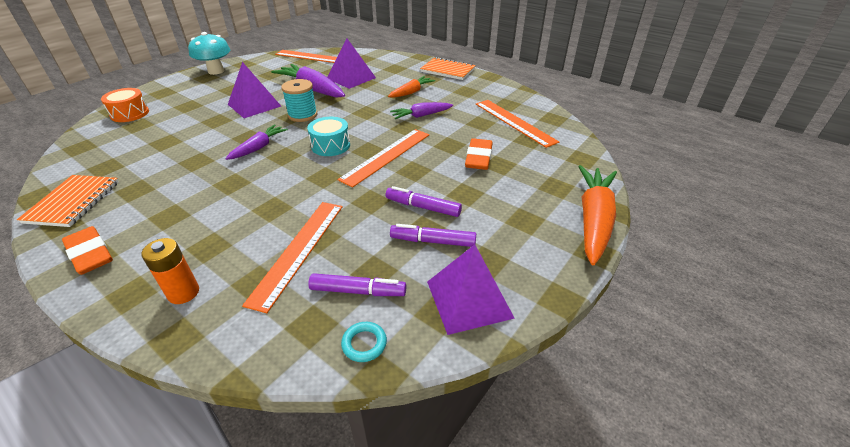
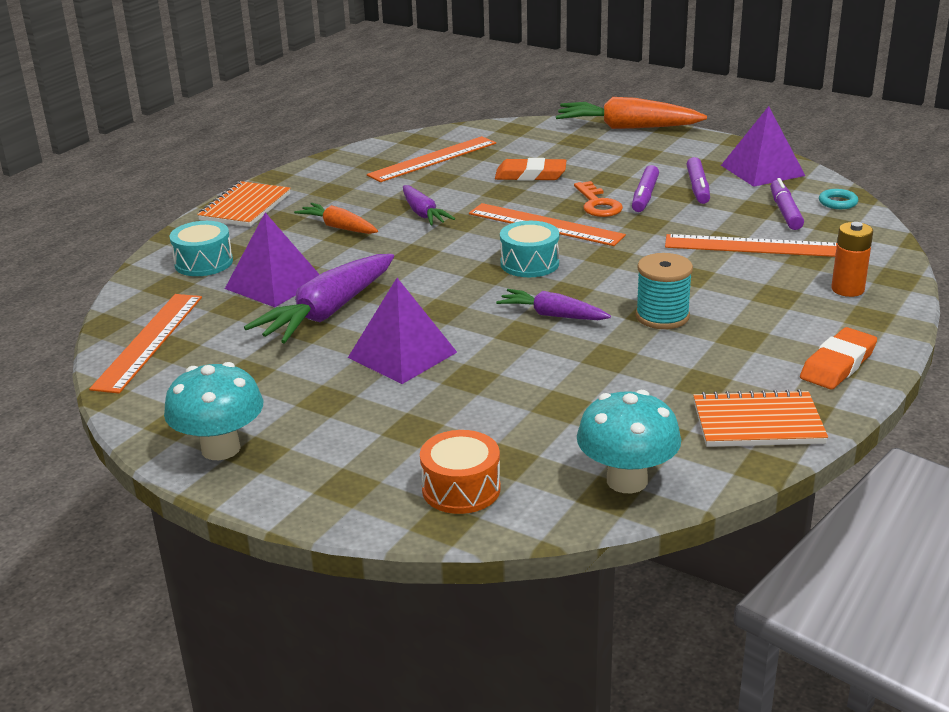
camera: 95 degrees left, 10 degrees down
turquoise spool [281,79,317,122] -> turquoise spool moved to [636,253,693,329]
none -> turquoise drum [170,221,233,276]
none -> orange key [574,181,623,217]
none -> turquoise mushroom [577,390,681,493]

